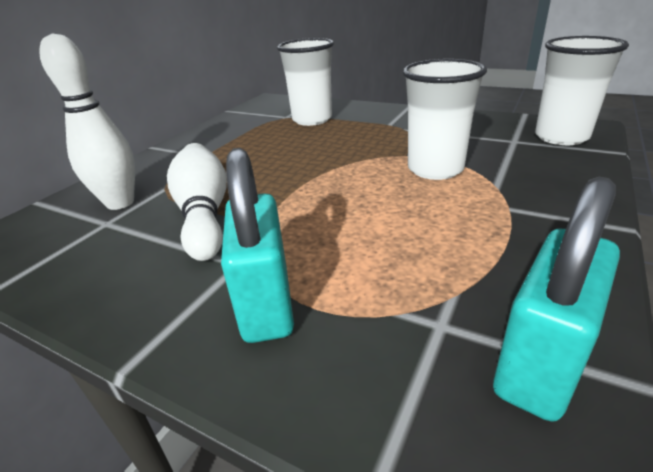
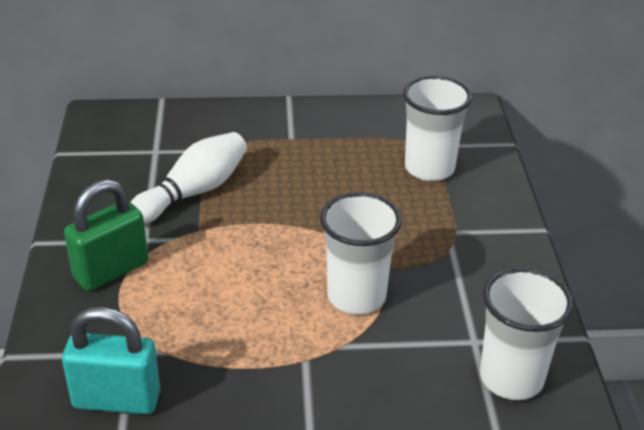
camera: 55 degrees right, 5 degrees up
white bowling pin [39,33,135,210] -> none
turquoise padlock [221,148,294,343] -> green padlock [64,179,148,291]

